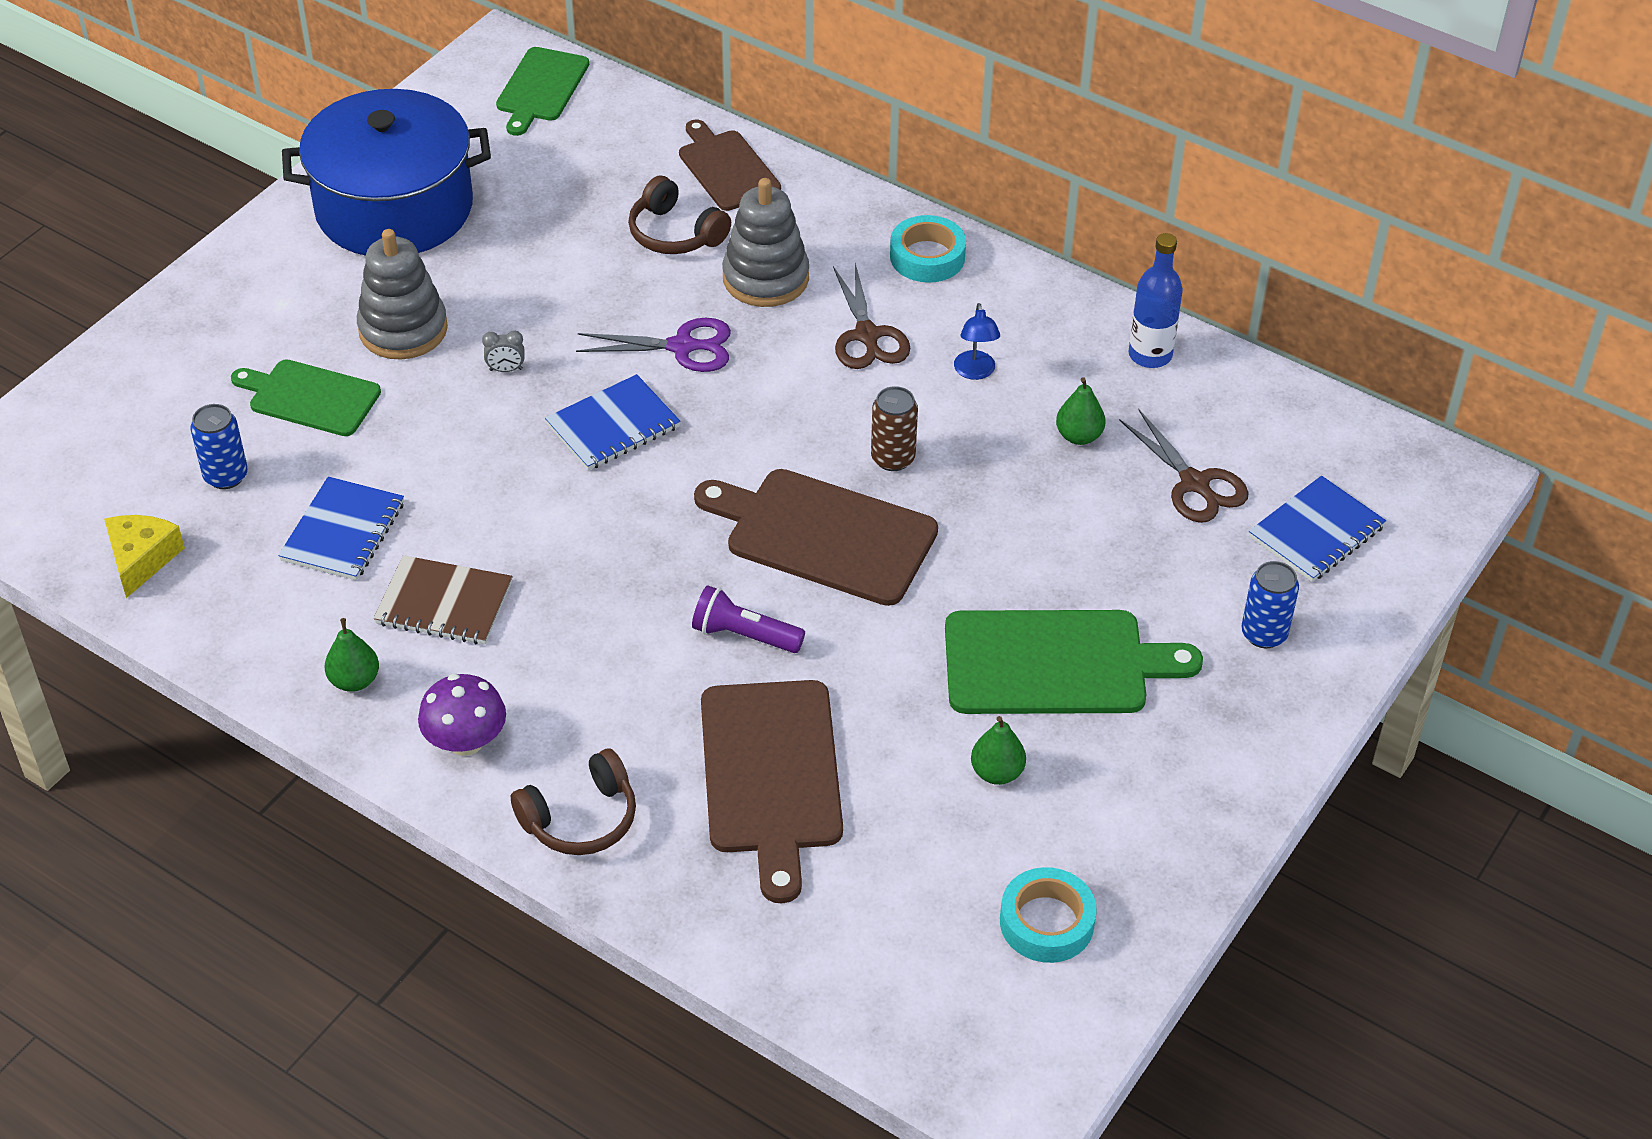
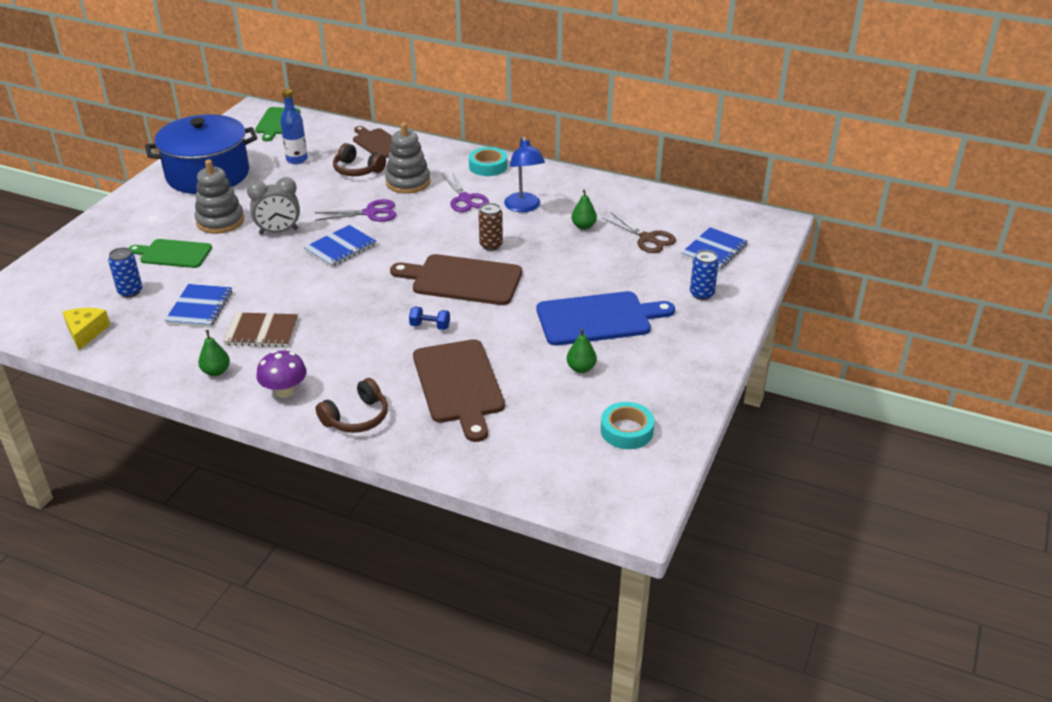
camera: 10 degrees left, 10 degrees down
grey clock [482,331,525,372] -> grey clock [247,177,300,235], size x2.21
purple flashlight [692,585,805,653] -> blue dumbbell [409,307,450,330]
brown scissors [833,263,911,369] -> purple scissors [441,171,489,212]
green cutting board [945,610,1203,714] -> blue cutting board [537,291,675,346]
blue lamp [954,303,1000,380] -> blue lamp [504,136,545,212], size x1.70
blue bottle [1129,233,1183,368] -> blue bottle moved to [280,89,308,164]

